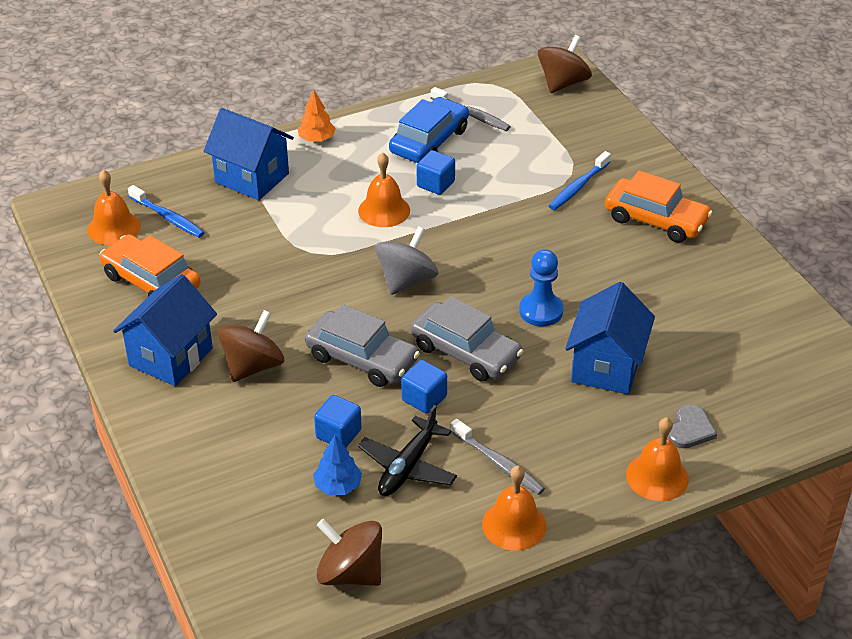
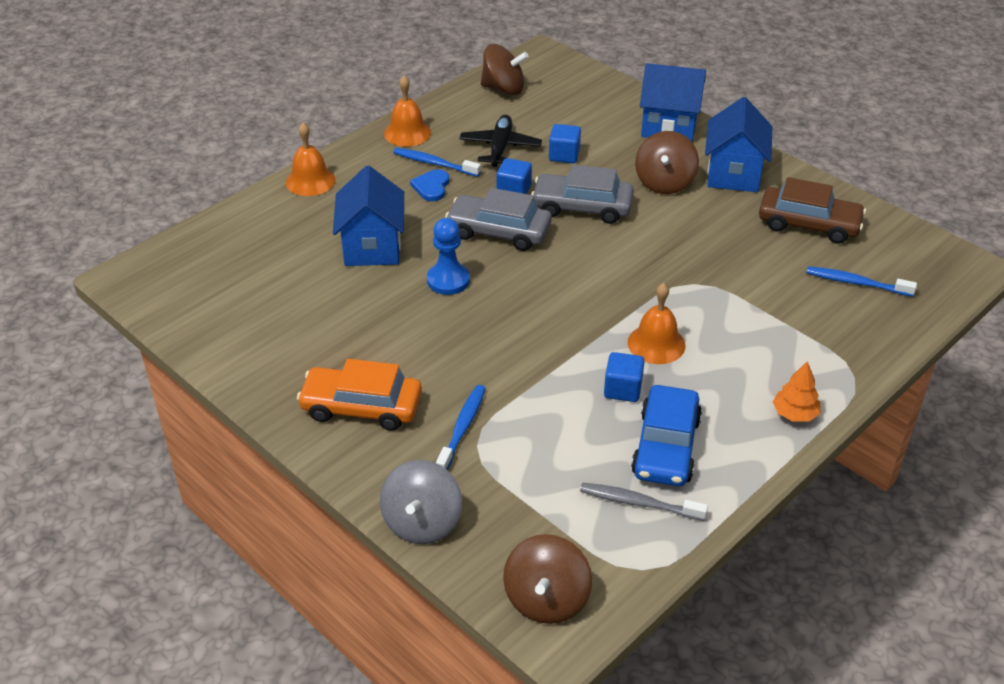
camera: 160 degrees right, 0 degrees up
orange bell [88,170,141,245] -> none
orange car [100,234,201,297] -> brown car [759,177,866,244]
blue house [204,108,294,200] -> blue house moved to [640,63,706,142]
blue tree [313,435,362,495] -> none
grey spinning top [375,226,439,295] -> grey spinning top moved to [380,460,462,544]
grey toothbrush [451,419,545,495] -> blue toothbrush [393,148,481,177]
grey heart [668,404,717,448] -> none
none -> blue heart [410,169,449,201]

